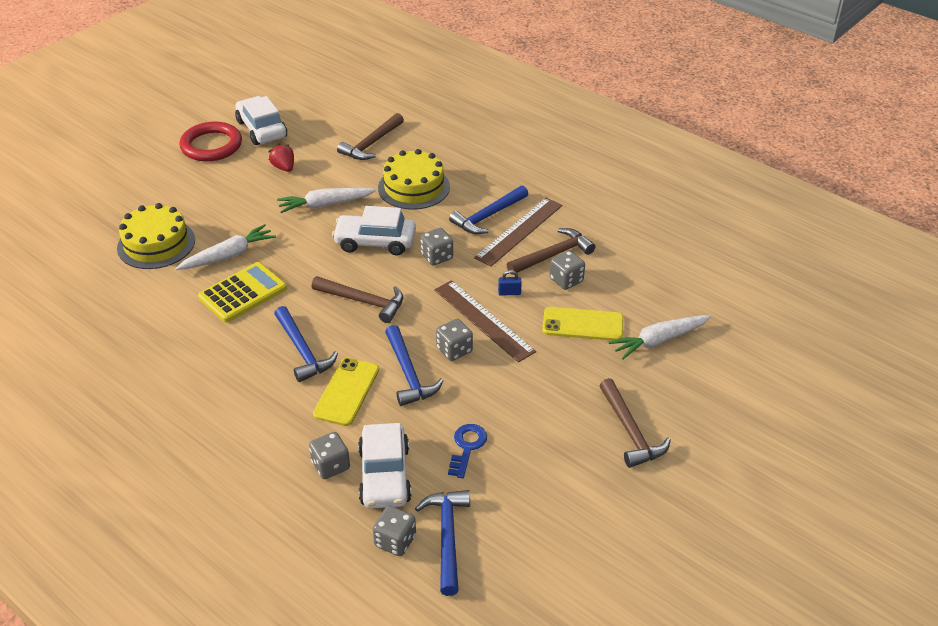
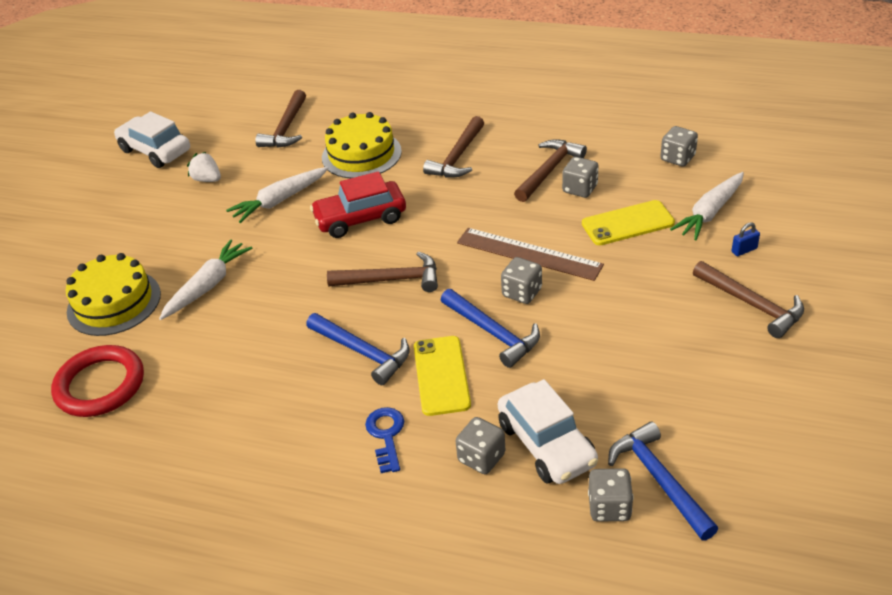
camera: 20 degrees left, 0 degrees up
red ring [180,122,242,162] -> red ring moved to [51,345,144,417]
yellow calculator [198,262,287,323] -> none
red strawberry [268,143,294,172] -> white strawberry [187,152,221,182]
white car [332,206,416,256] -> red car [310,171,406,238]
grey dice [420,228,453,265] -> grey dice moved to [660,126,698,166]
blue key [448,424,487,478] -> blue key moved to [365,407,404,473]
blue hammer [449,185,528,234] -> brown hammer [423,116,484,177]
brown ruler [474,198,563,266] -> none
blue padlock [498,270,522,296] -> blue padlock moved to [731,222,760,256]

